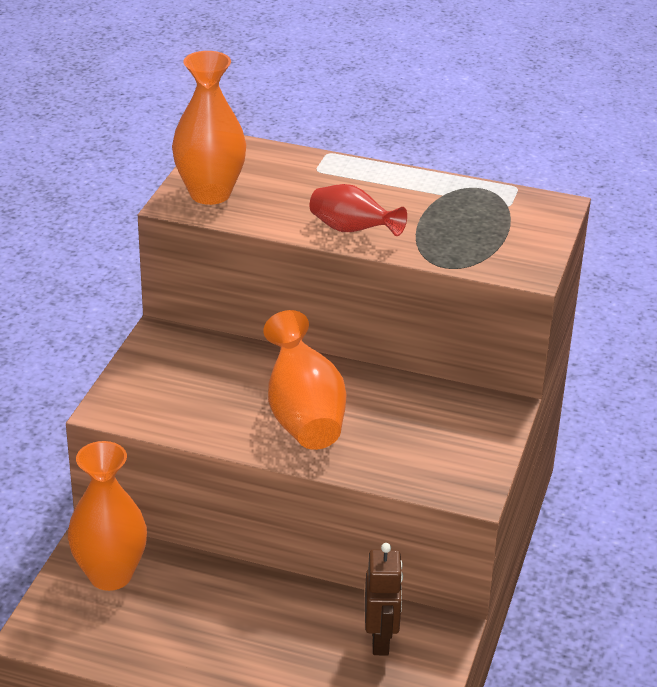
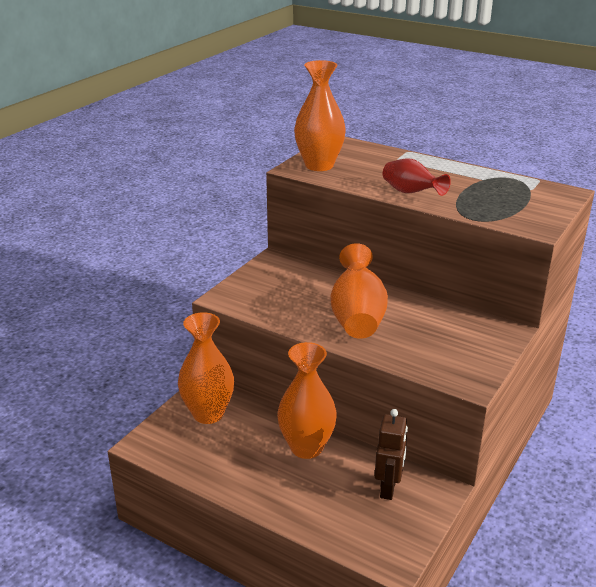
camera: 15 degrees right, 5 degrees down
none -> orange vase [277,342,337,459]

